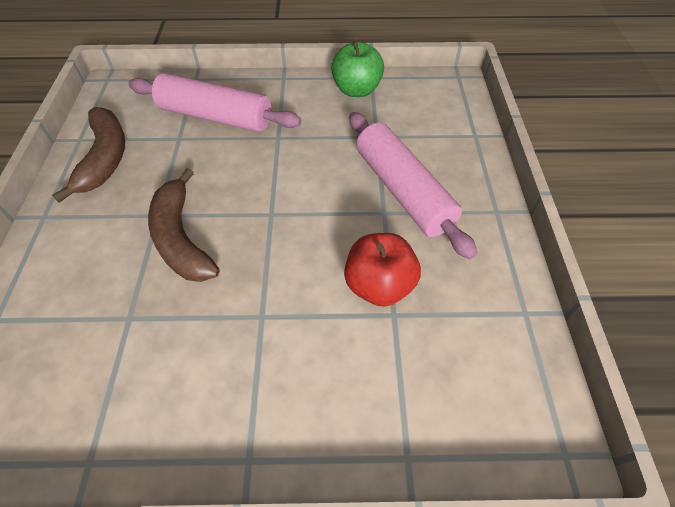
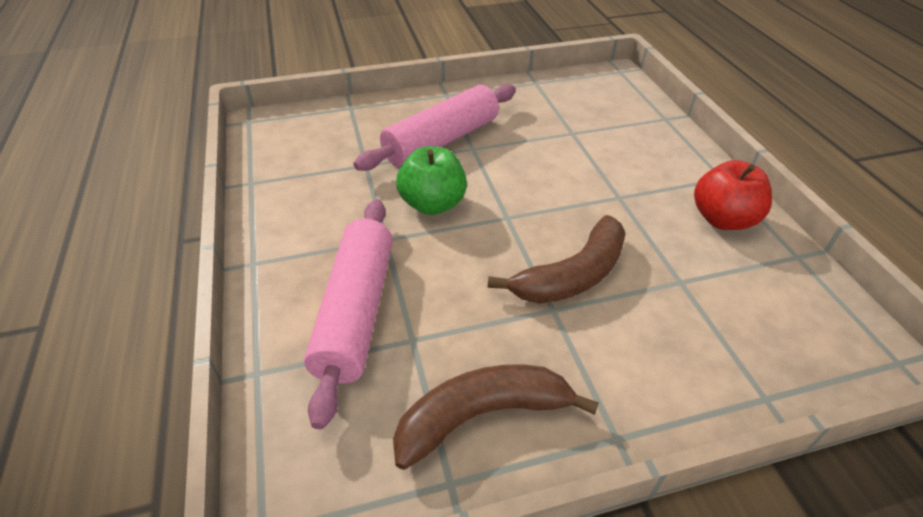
camera: 105 degrees left, 10 degrees down
green apple [331,41,384,97] -> green apple moved to [396,146,467,215]
red apple [344,233,421,307] -> red apple moved to [694,160,772,230]

